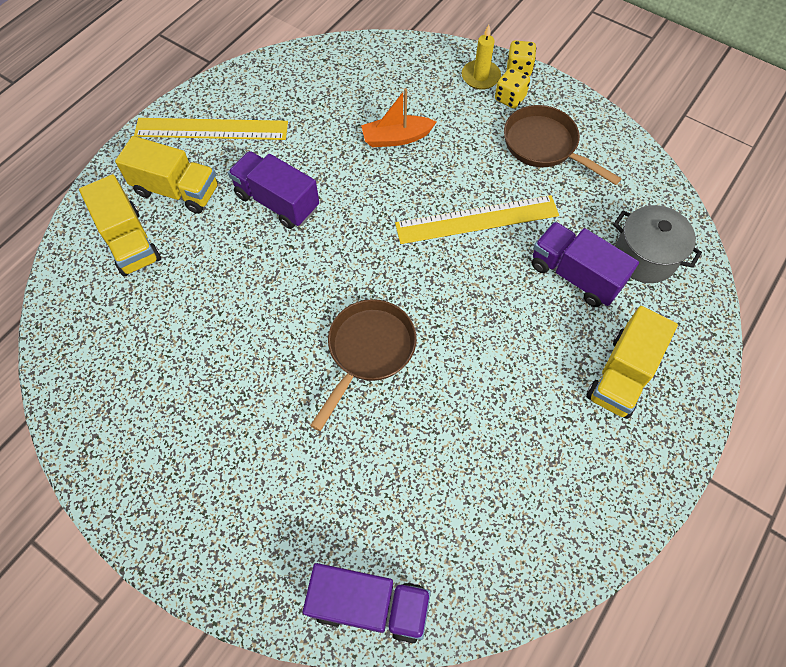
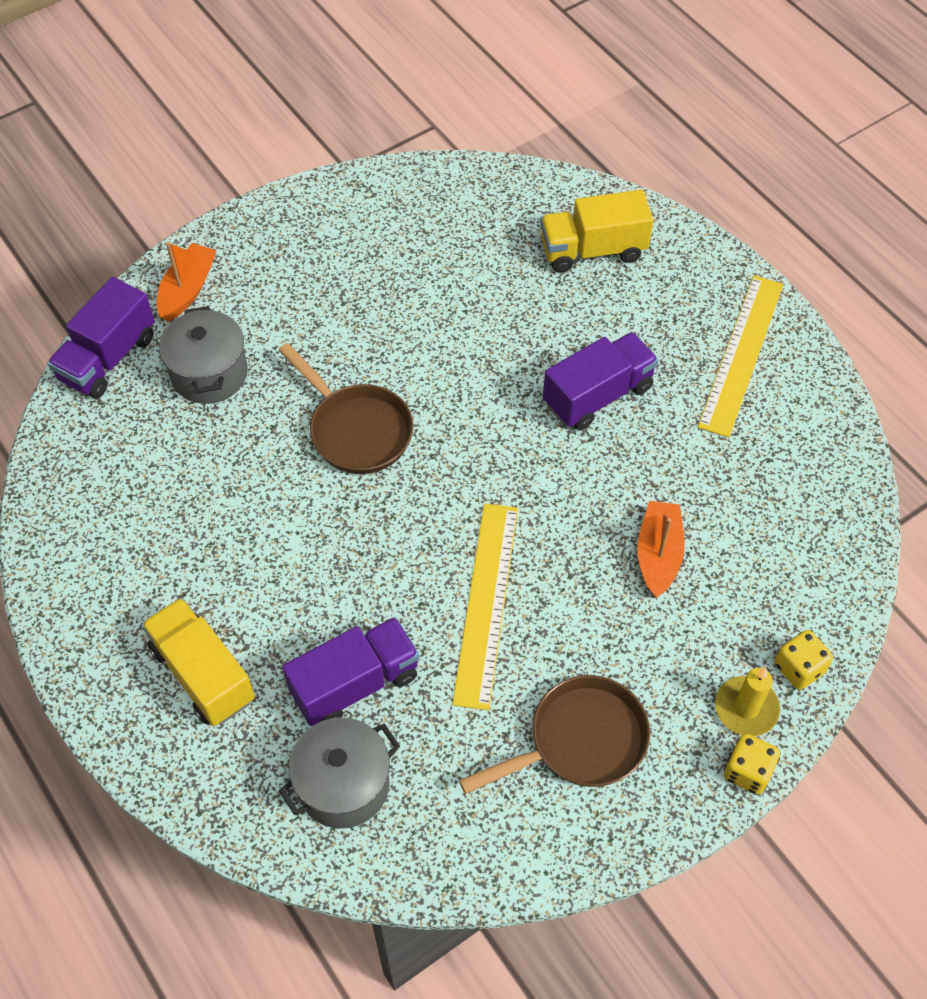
camera: 110 degrees right, 5 degrees down
yellow truck [115,136,218,214] -> none
yellow dice [495,68,530,109] -> yellow dice moved to [775,630,833,690]
none -> orange boat [157,242,217,322]
none -> grey pot [159,306,248,404]

